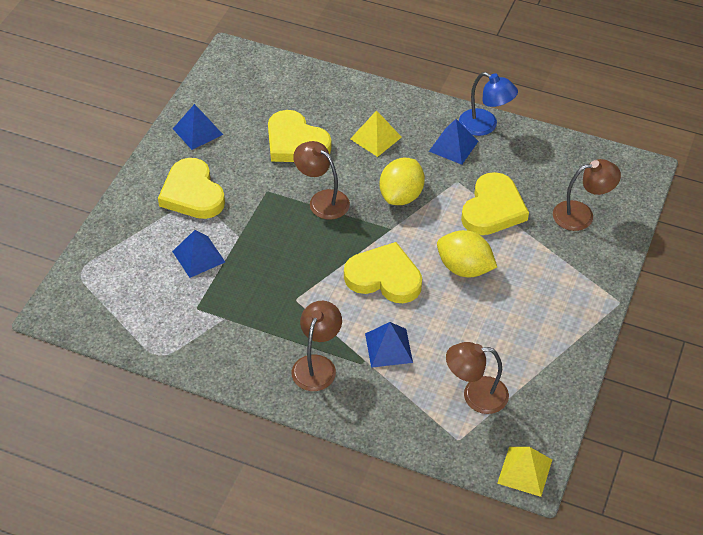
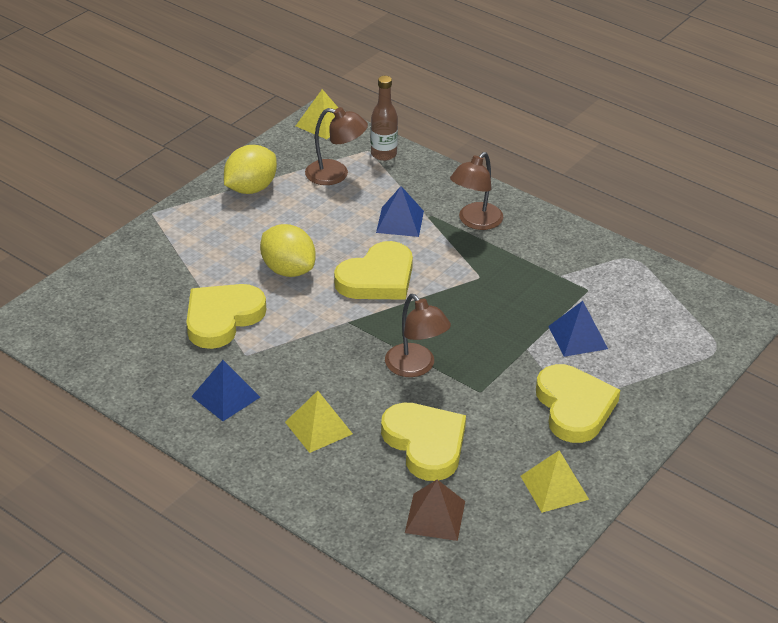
camera: 165 degrees left, 10 degrees down
blue pyramid [173,104,223,150] -> yellow pyramid [521,450,589,513]
yellow heart [344,242,422,303] -> yellow heart turned 75 degrees counterclockwise [334,241,413,300]
yellow lemon [380,158,425,205] -> yellow lemon moved to [224,145,277,194]
blue lamp [459,72,518,136] -> none
brown lamp [553,159,621,231] -> none
none -> brown bottle [371,76,398,161]
none -> brown pyramid [405,479,465,541]

